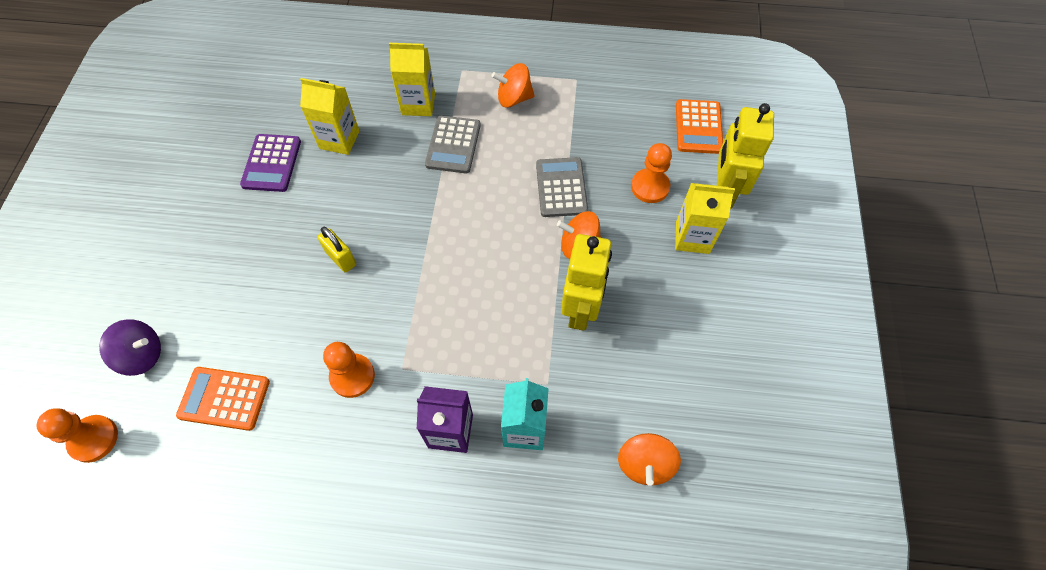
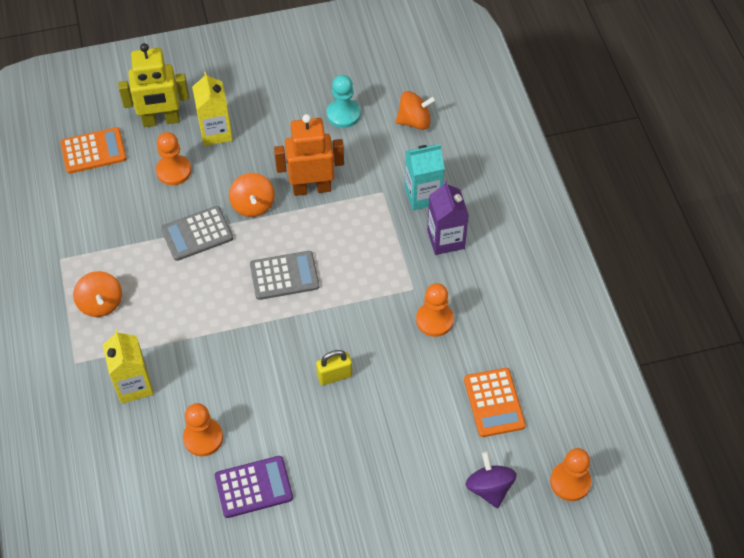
camera: 110 degrees left, 5 degrees down
yellow carton [300,78,360,155] -> orange pawn [183,403,223,456]
yellow padlock [317,227,356,273] -> yellow padlock turned 45 degrees clockwise [316,350,352,385]
grey calculator [425,115,481,173] -> grey calculator moved to [250,251,319,300]
yellow robot [561,234,612,331] -> orange robot [274,114,344,196]
none -> turquoise pawn [327,75,360,128]

